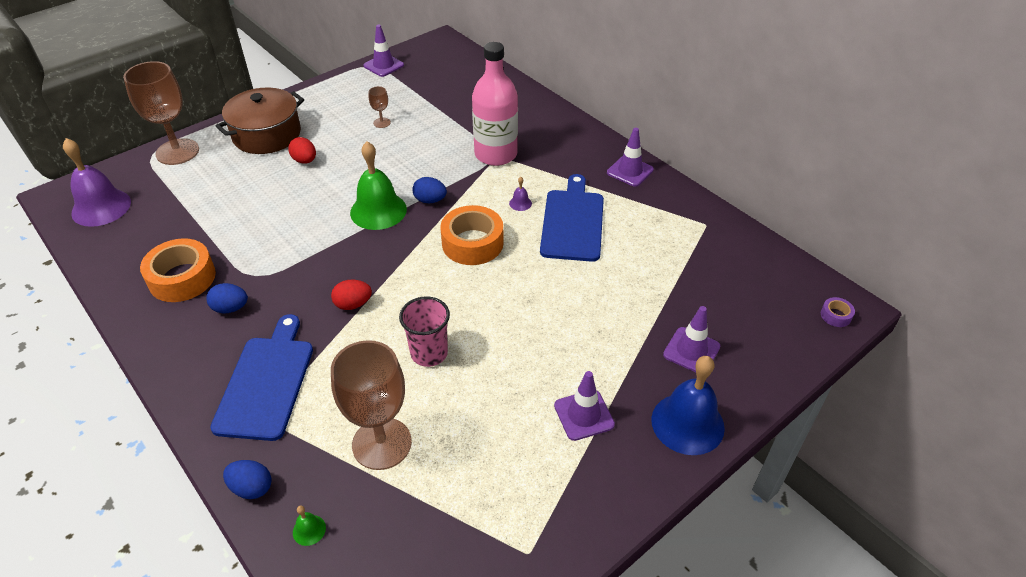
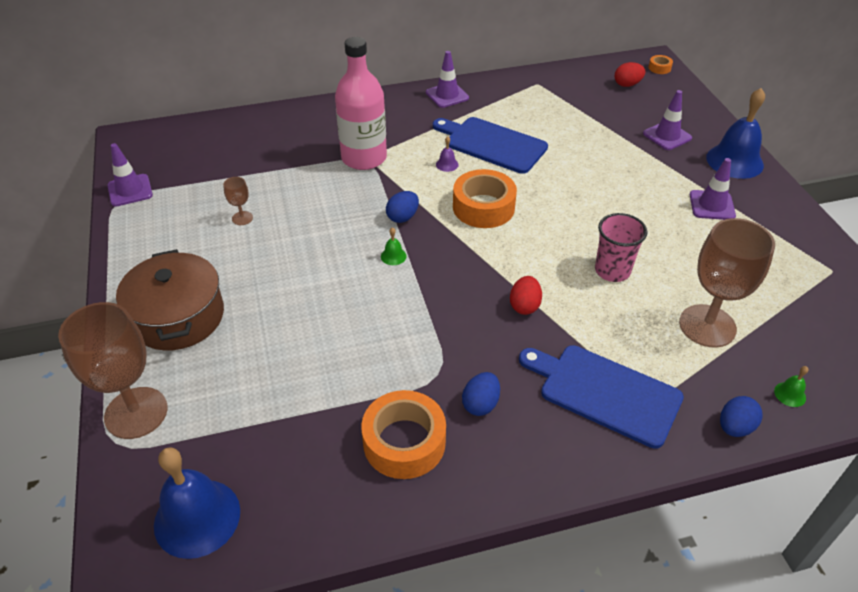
camera: 65 degrees left, 0 degrees up
purple bell [63,138,131,227] -> blue bell [154,447,240,559]
red egg [288,137,316,163] -> red egg moved to [615,62,645,87]
green bell [350,142,407,230] -> green bell [381,227,407,265], size x0.41
purple tape [821,297,855,327] -> orange tape [649,55,673,74]

